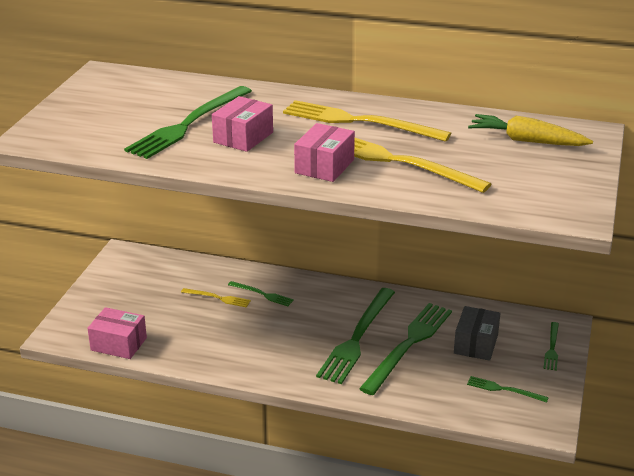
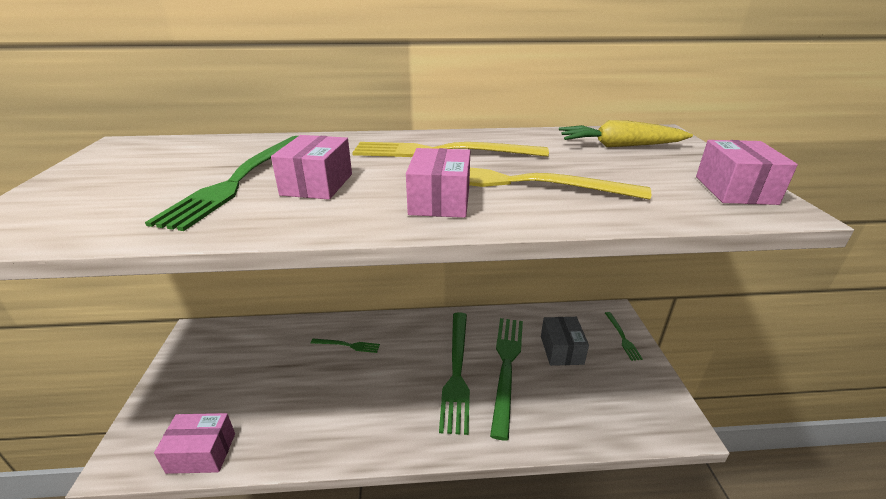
camera: 20 degrees left, 0 degrees up
yellow fork [181,288,251,308] -> none
green fork [467,376,549,403] -> none
none -> pink box [696,140,798,205]

